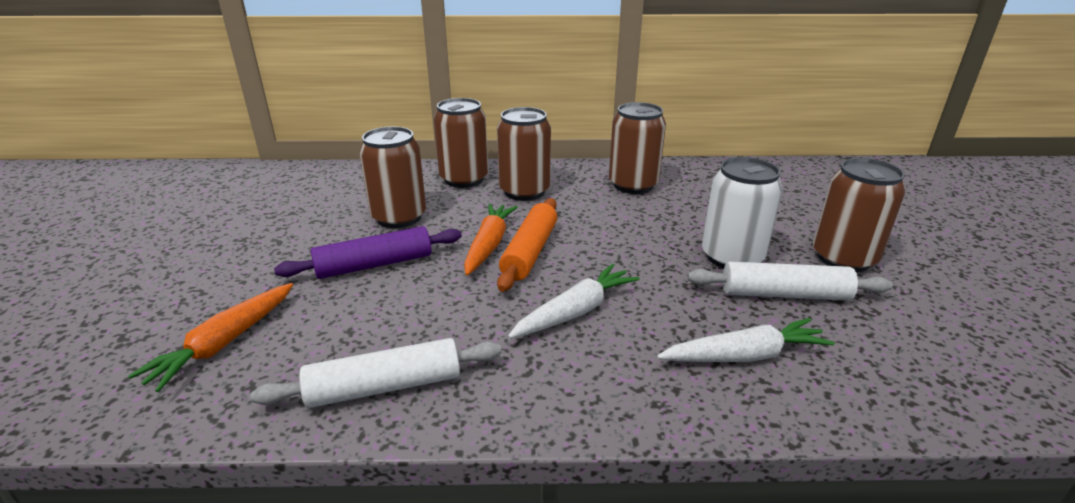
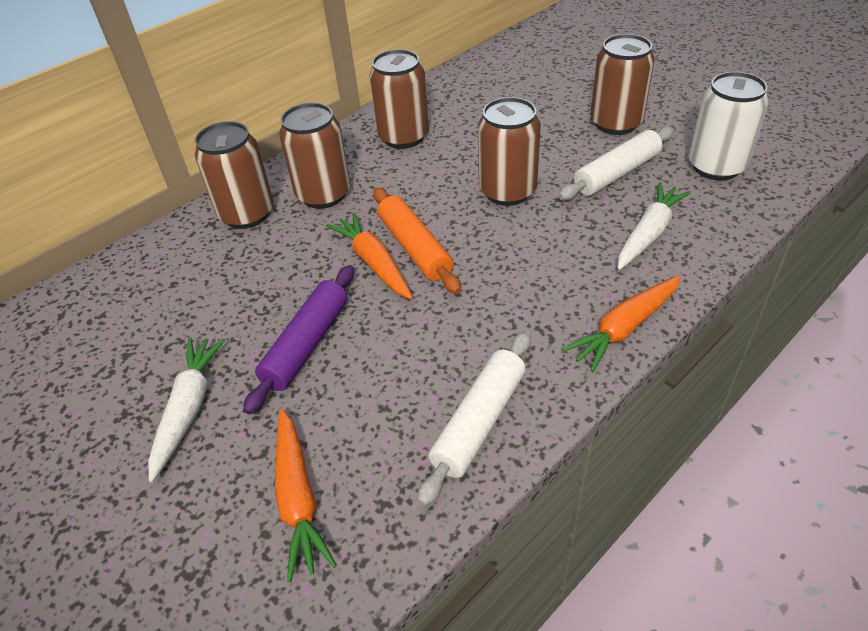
camera: 40 degrees left, 15 degrees up
brown can [359,127,426,228] -> brown can moved to [478,97,541,206]
white carrot [508,264,640,339] -> white carrot moved to [148,338,225,483]
white can [702,157,783,269] -> white can moved to [689,72,768,180]
none -> orange carrot [562,275,681,372]

